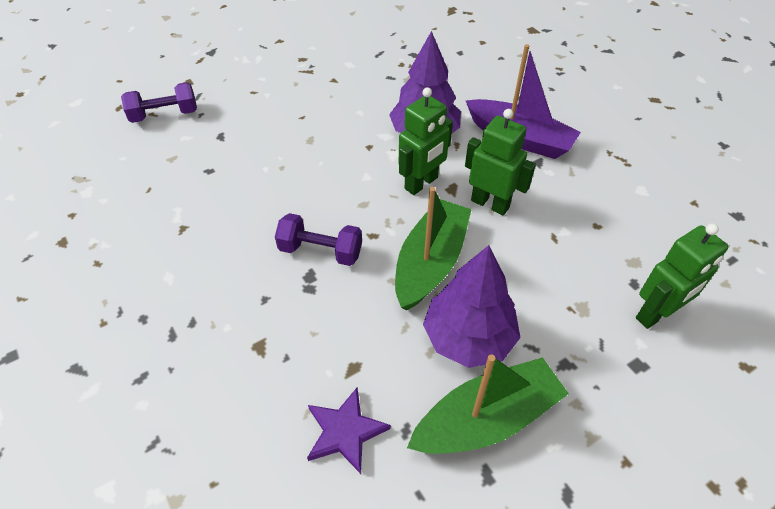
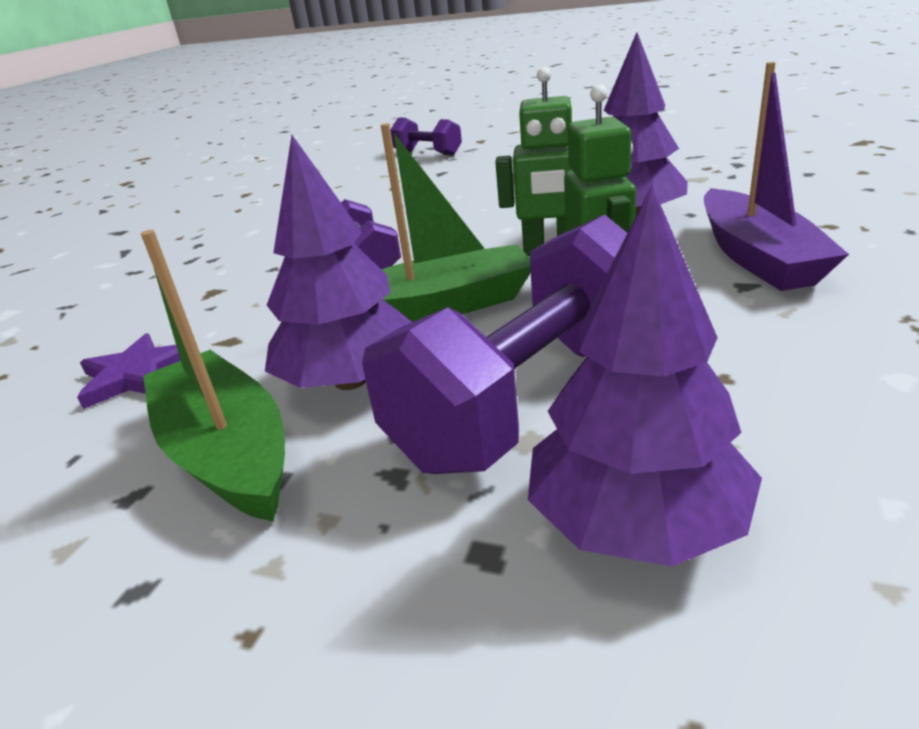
camera: 55 degrees right, 20 degrees down
green boat [407,354,569,454] -> green boat turned 150 degrees counterclockwise [141,230,285,522]
green robot [636,224,728,329] -> purple tree [528,185,762,567]
none -> purple dumbbell [362,214,627,474]

